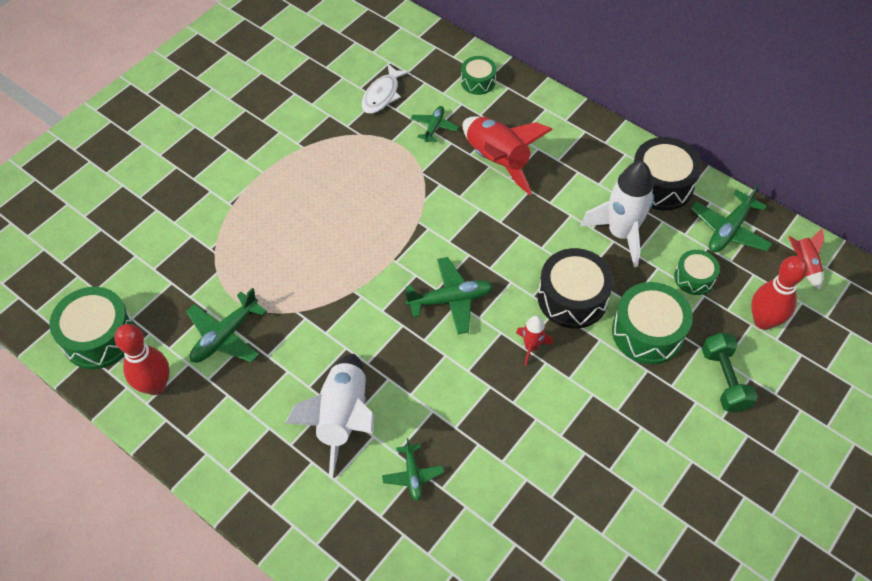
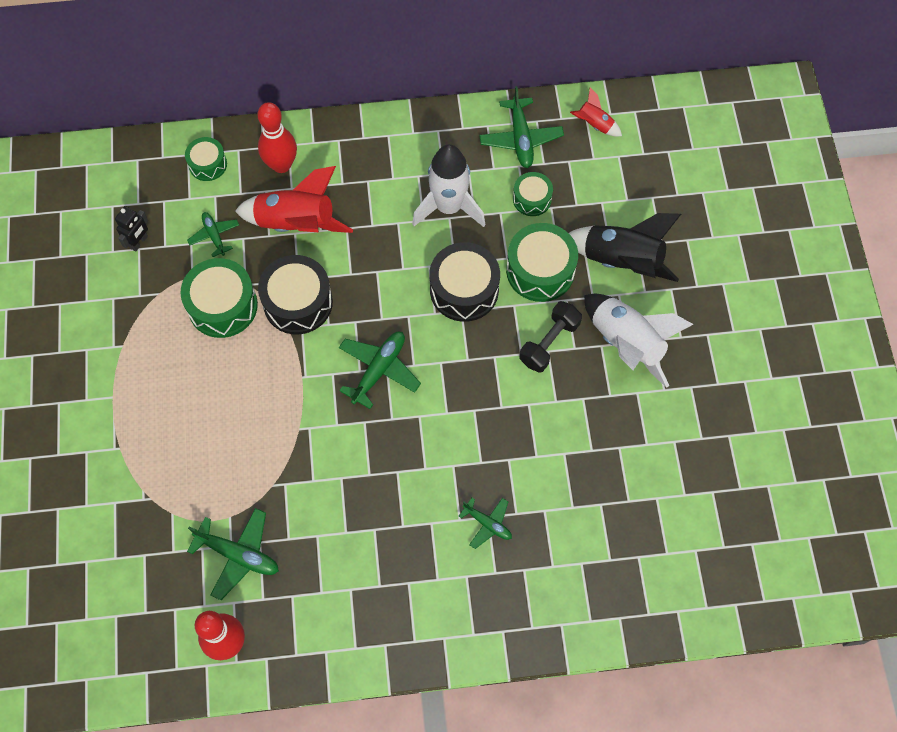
camera: 45 degrees left, 10 degrees up
green drum [50,287,134,369] -> green drum moved to [180,258,258,338]
green plane [186,288,267,363] -> green plane turned 60 degrees counterclockwise [187,508,279,600]
white rocket [285,354,374,478] -> white rocket moved to [584,294,694,388]
white fish [362,64,410,114] -> black robot [115,206,148,251]
red rocket [516,316,553,366] -> none
black drum [634,137,702,211] -> black drum moved to [258,255,333,335]
green dumbbell [702,333,757,413] -> black rocket [569,213,681,282]
red bowling pin [751,256,808,330] -> red bowling pin moved to [257,102,297,173]
none -> black dumbbell [519,301,582,373]

